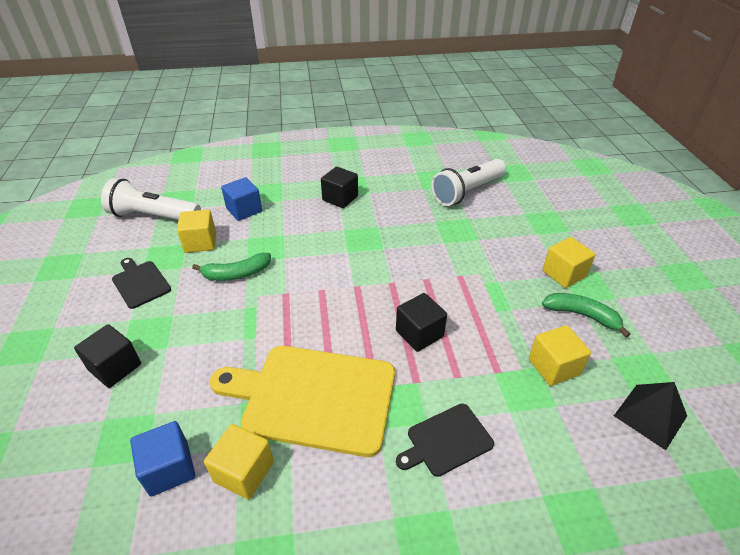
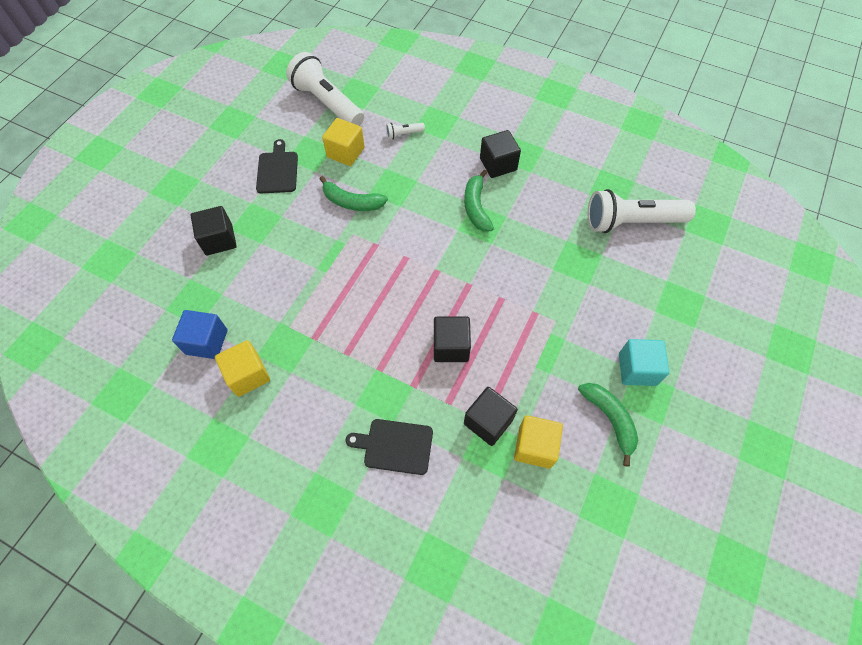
camera: 35 degrees right, 20 degrees up
yellow cutting board [210,346,395,457] -> none
blue cube [221,177,262,221] -> white flashlight [386,123,425,139]
yellow cube [542,237,595,288] -> turquoise cube [619,339,670,386]
black pyramid [614,382,687,450] -> none
none -> green banana [464,170,494,231]
none -> black cube [464,387,518,446]

